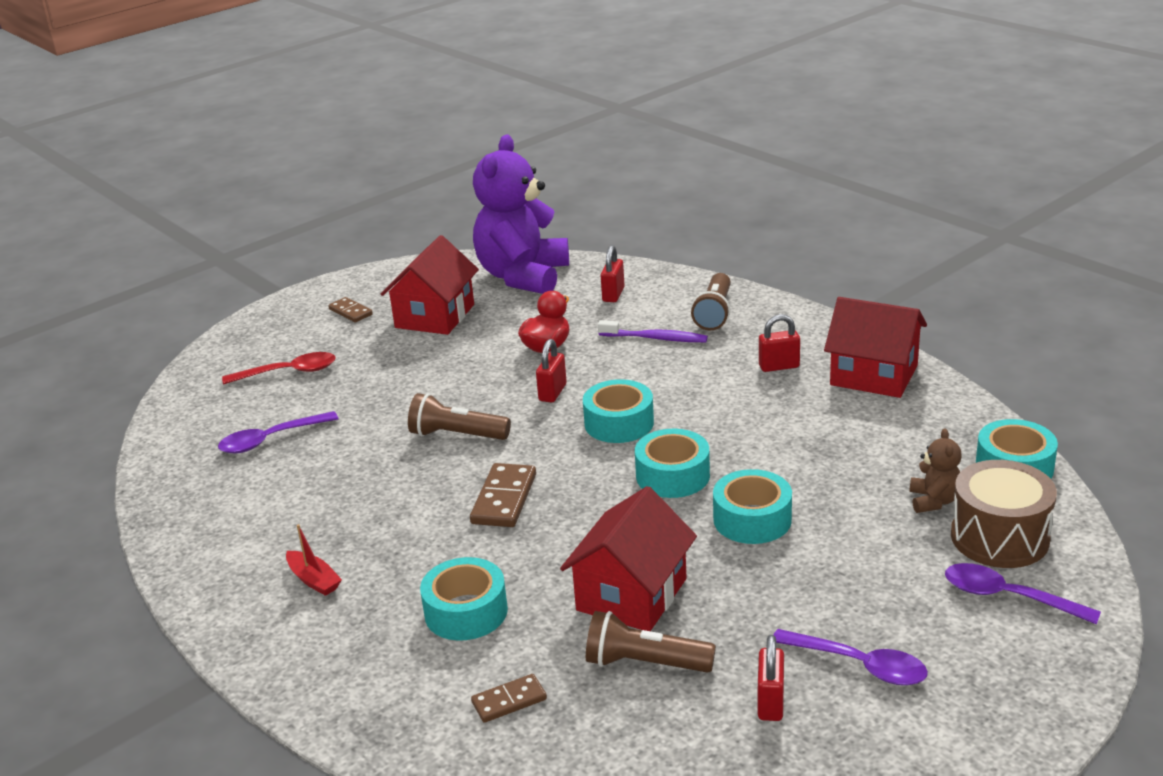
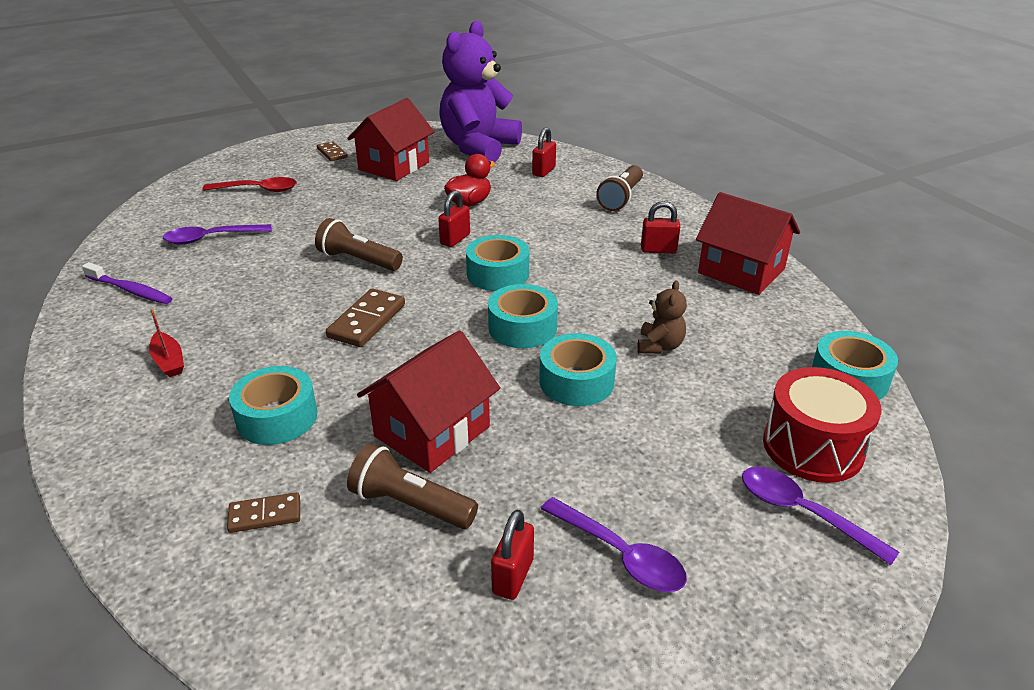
camera: 10 degrees right, 5 degrees up
purple toothbrush [598,320,708,342] -> purple toothbrush moved to [82,262,172,304]
brown teddy bear [910,428,962,513] -> brown teddy bear moved to [638,280,687,354]
brown drum [951,460,1057,568] -> red drum [763,367,882,483]

